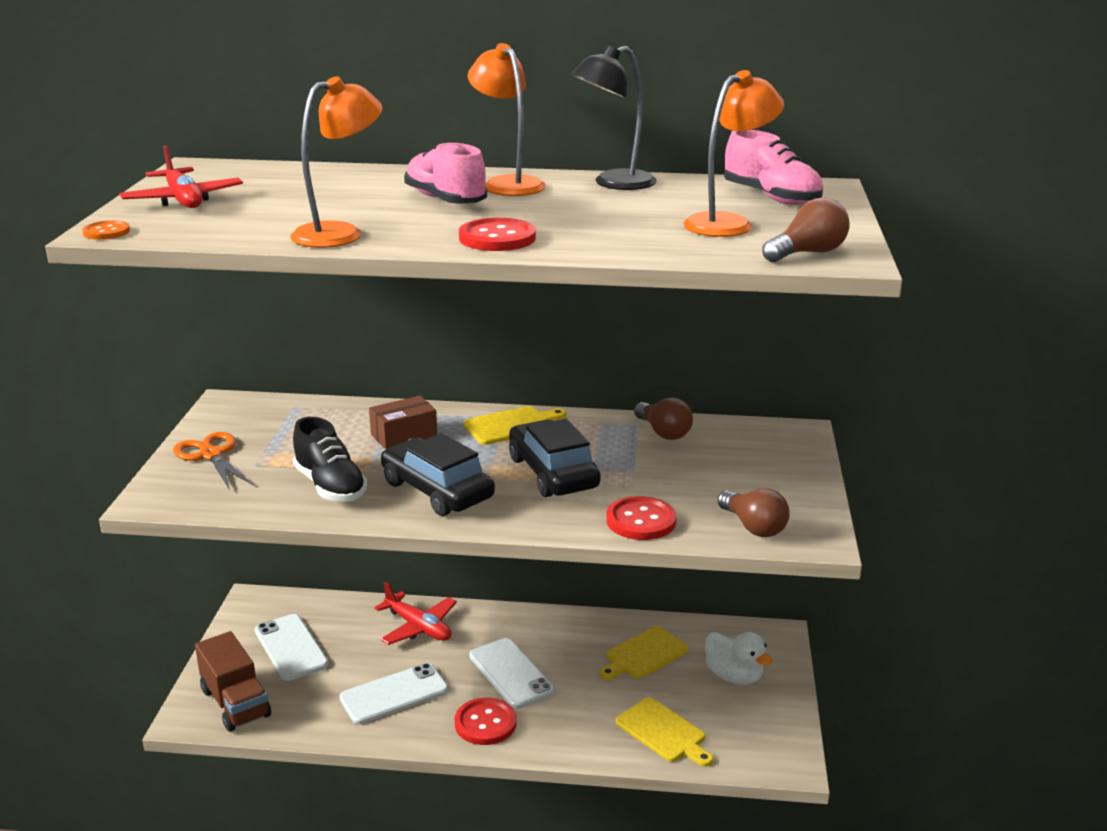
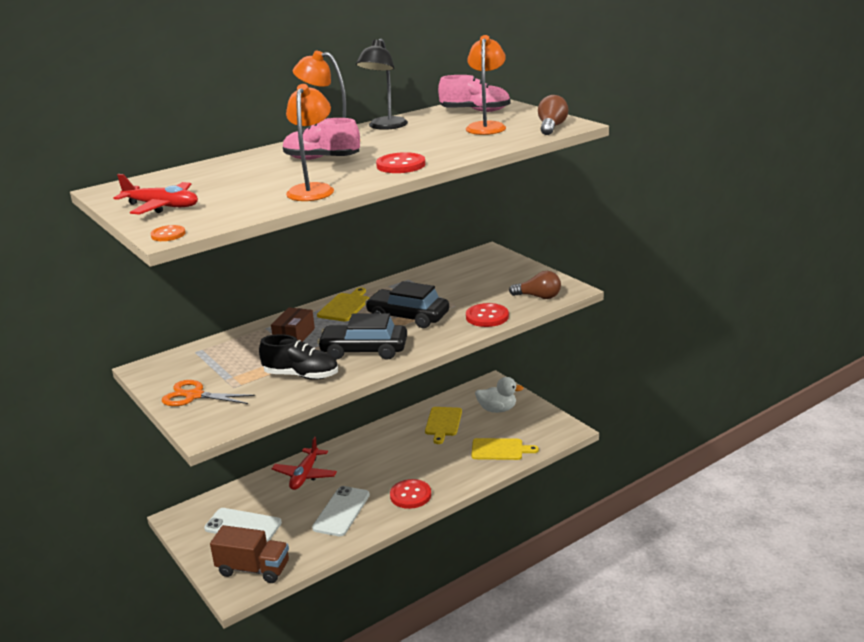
camera: 40 degrees left, 0 degrees up
red plane [374,582,457,645] -> red plane turned 105 degrees clockwise [272,437,337,490]
white phone [469,638,555,709] -> none
brown light bulb [634,397,693,440] -> none

